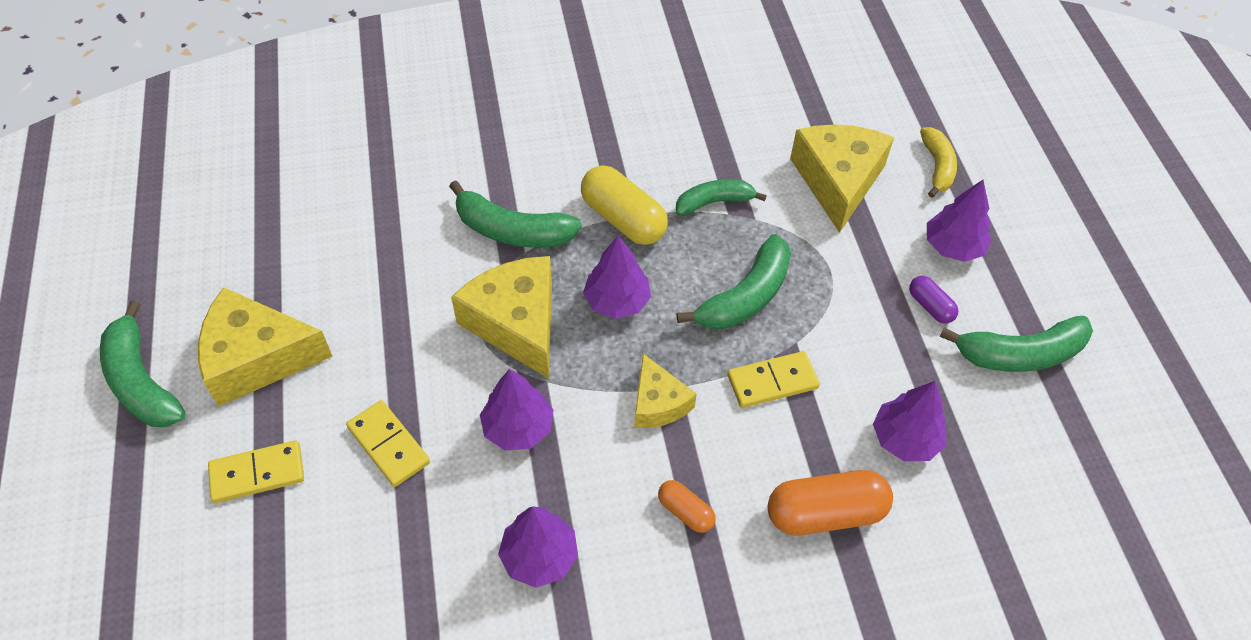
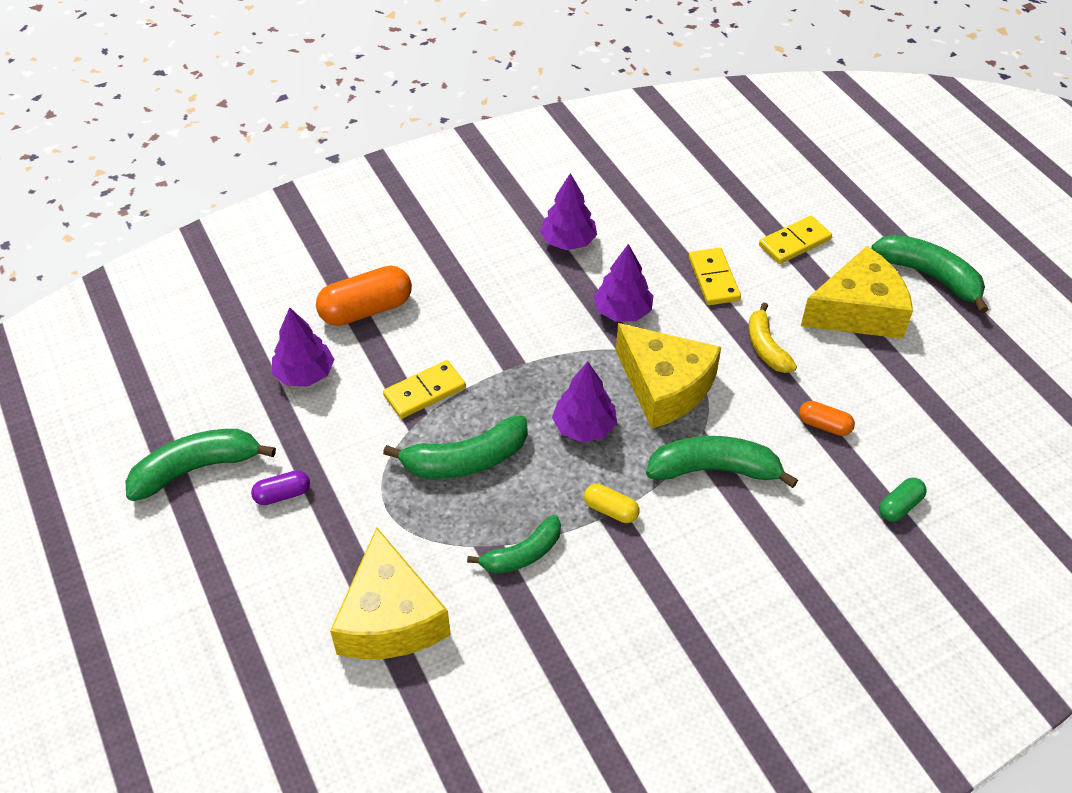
camera: 165 degrees right, 5 degrees down
yellow domino [346,400,430,487] -> yellow domino turned 45 degrees clockwise [689,248,741,305]
yellow capsule [581,165,668,245] -> yellow capsule [584,484,639,523], size x0.53
yellow cheese [634,354,697,428] -> none
orange capsule [658,480,716,533] -> orange capsule moved to [799,401,855,436]
green banana [677,234,791,330] -> green banana turned 135 degrees counterclockwise [383,415,527,479]
purple capsule [909,276,958,324] -> purple capsule turned 60 degrees counterclockwise [251,470,310,505]
yellow banana [920,127,957,198] -> yellow banana moved to [748,303,797,373]
purple tree [927,180,992,262] -> none
none -> green capsule [879,478,927,522]

